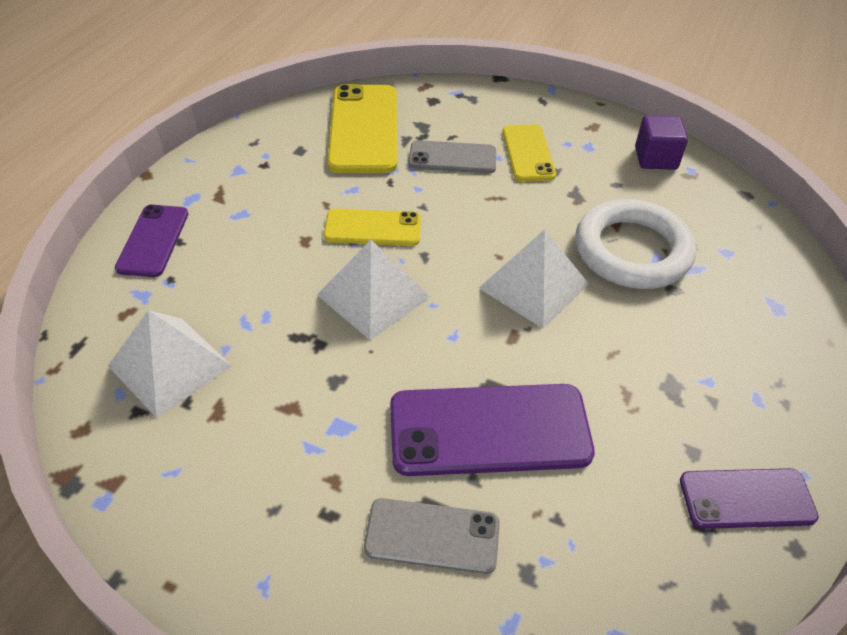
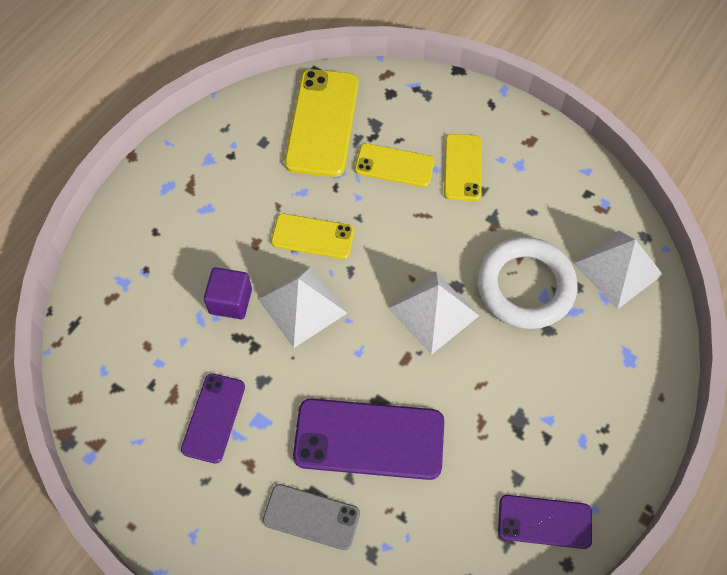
camera: 10 degrees right, 15 degrees up
white pyramid [108,310,232,418] -> white pyramid moved to [573,230,663,309]
purple phone [115,205,188,277] -> purple phone moved to [181,373,245,463]
grey phone [409,140,496,174] -> yellow phone [355,143,435,187]
purple cube [635,115,688,170] -> purple cube moved to [204,267,252,319]

